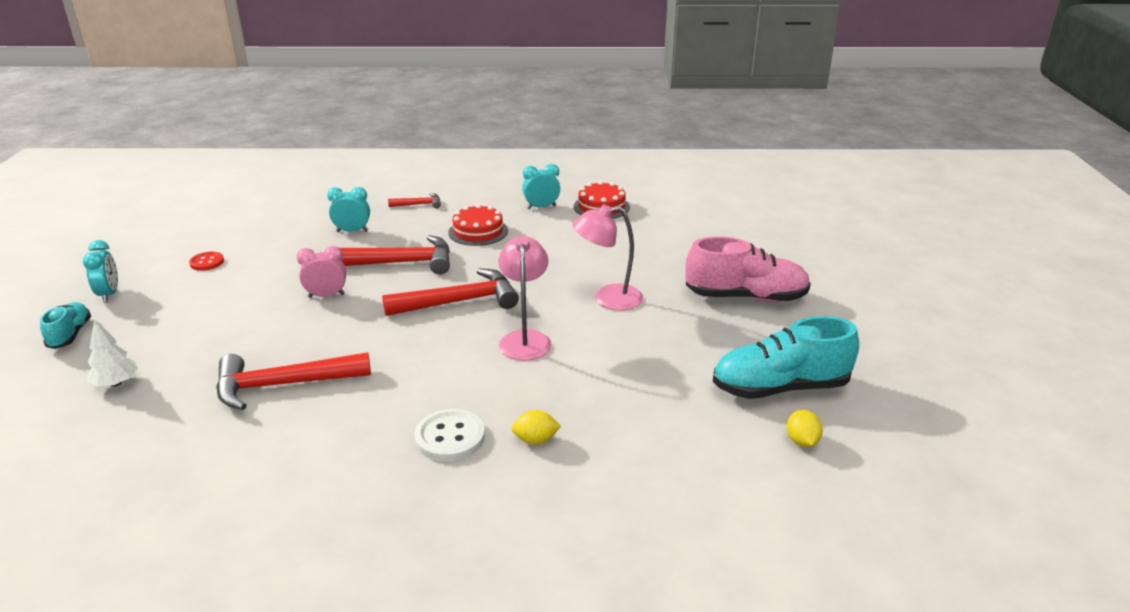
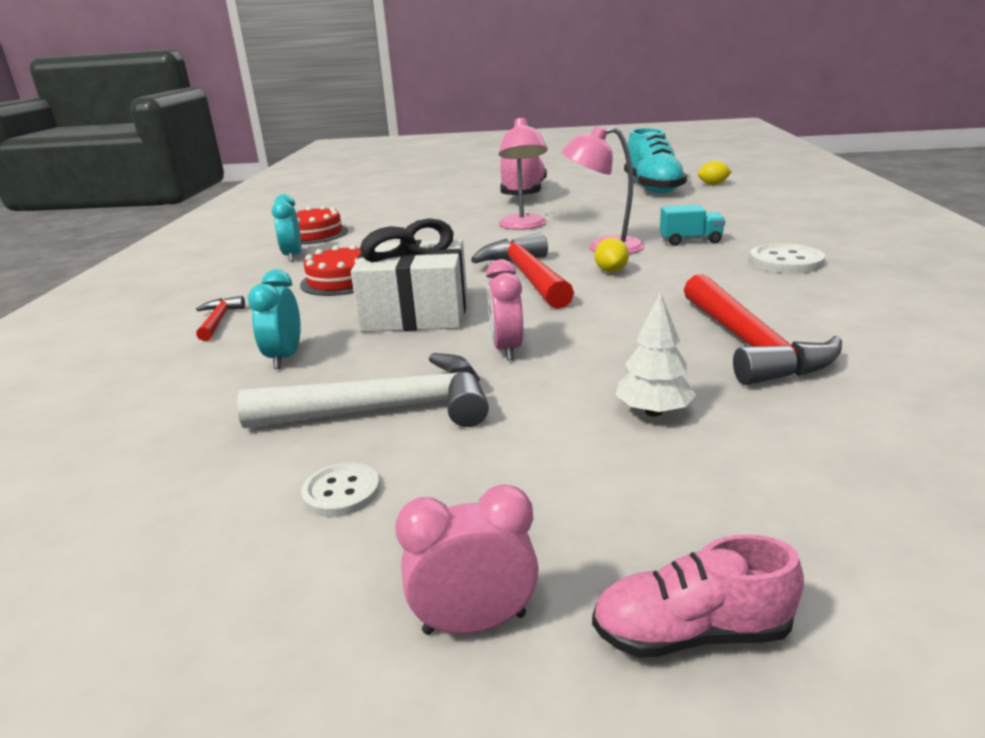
camera: 85 degrees left, 5 degrees down
turquoise shoe [40,302,91,349] -> pink shoe [592,535,804,658]
turquoise clock [83,240,118,303] -> pink clock [395,484,539,635]
white tree [87,319,138,387] -> white tree moved to [616,292,696,417]
red button [189,252,224,271] -> white button [301,463,380,517]
red hammer [340,235,450,274] -> white gift [351,218,467,332]
yellow lemon [511,410,561,445] -> yellow lemon moved to [595,238,629,273]
none -> white hammer [237,353,489,428]
none -> turquoise truck [660,205,725,246]

